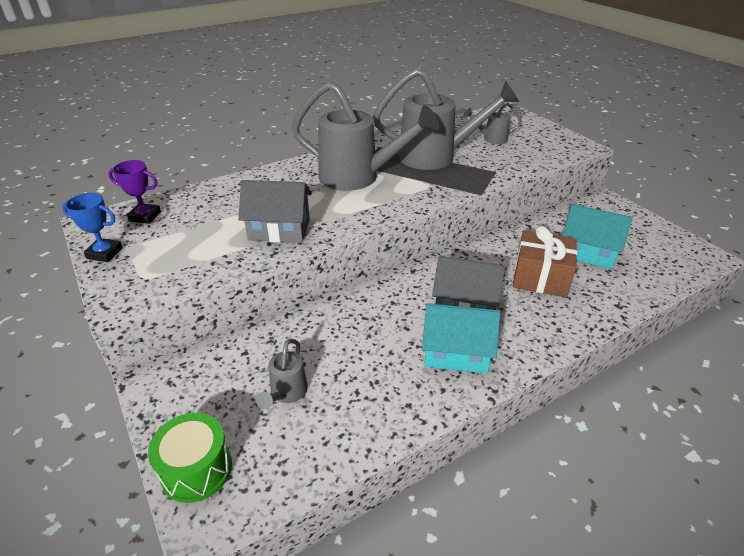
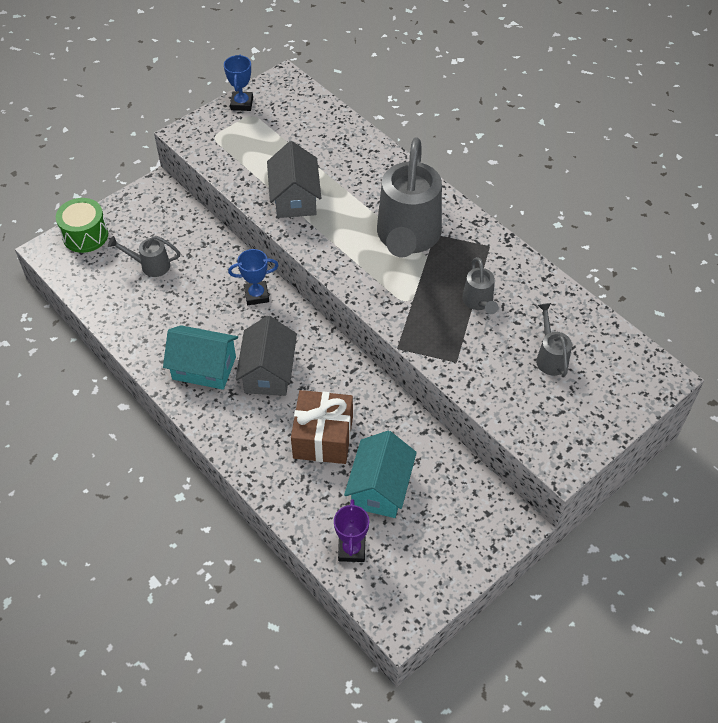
camera: 80 degrees right, 15 degrees up
purple trophy [108,160,161,224] -> purple trophy moved to [334,499,369,562]
grey watering can [373,68,519,170] -> grey watering can [462,257,498,314], size x0.45
turquoise house [422,303,500,374] -> turquoise house turned 75 degrees counterclockwise [163,325,238,390]
none -> blue trophy [228,249,279,305]

